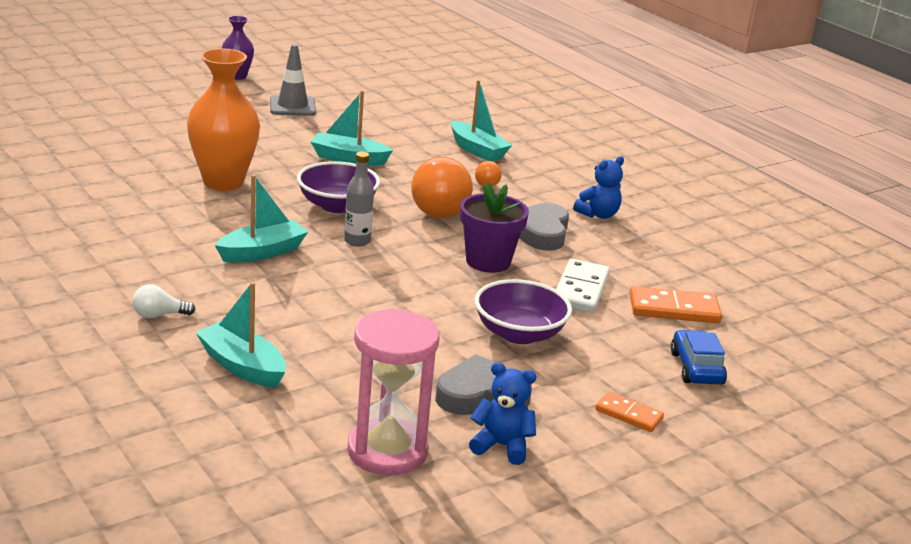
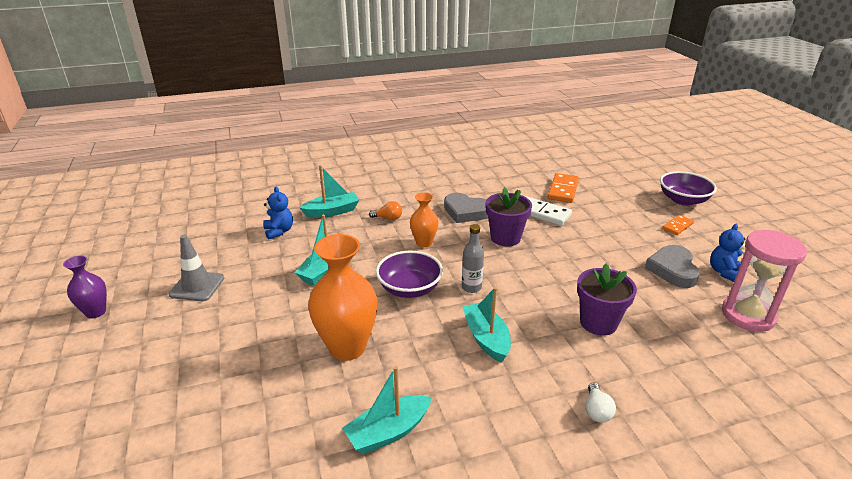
camera: 70 degrees left, 5 degrees up
turquoise boat [195,282,286,388] -> turquoise boat moved to [342,366,432,454]
orange light bulb [411,157,473,218] -> orange vase [410,192,439,247]
purple bowl [475,279,572,344] -> purple bowl moved to [660,171,717,206]
blue teddy bear [573,156,624,219] -> blue teddy bear moved to [263,186,293,240]
blue car [671,330,727,384] -> none
none -> purple flower pot [577,263,637,336]

